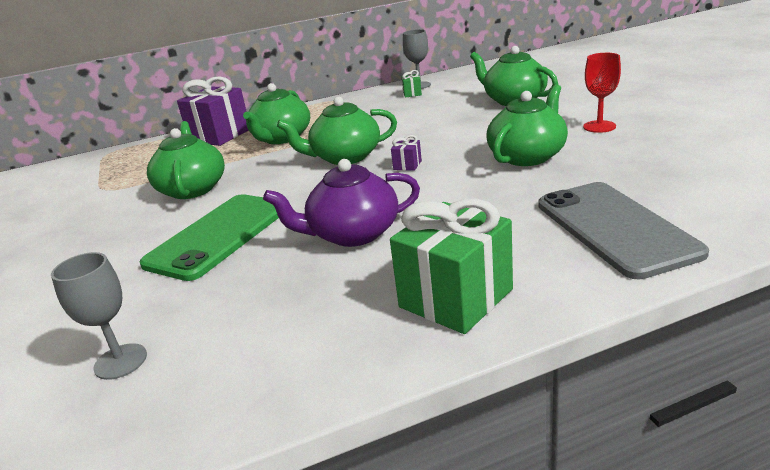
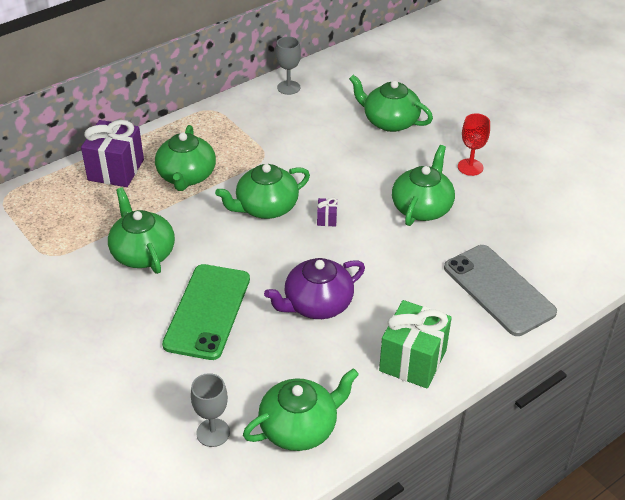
camera: 20 degrees left, 15 degrees up
green gift [402,70,422,98] -> none
none -> green teapot [243,368,359,451]

